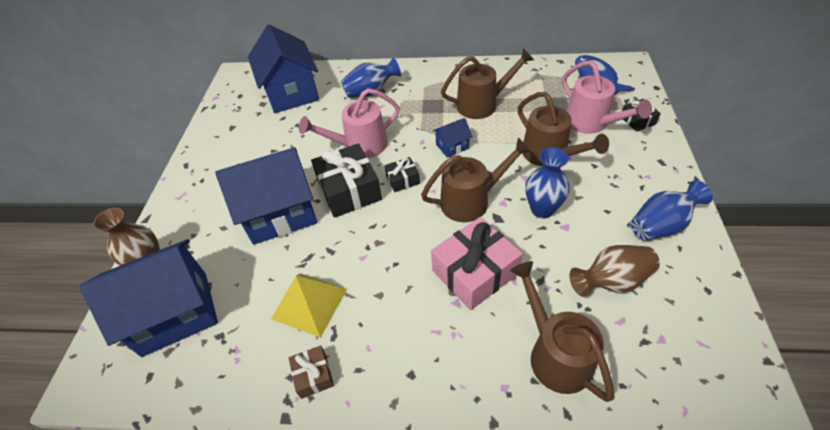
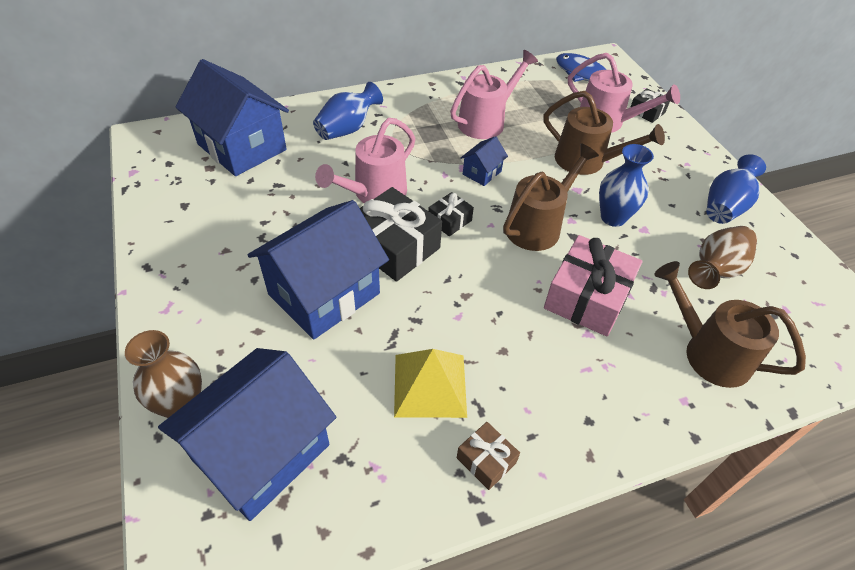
camera: 30 degrees left, 0 degrees up
brown watering can [441,48,534,119] -> pink watering can [450,50,538,139]

